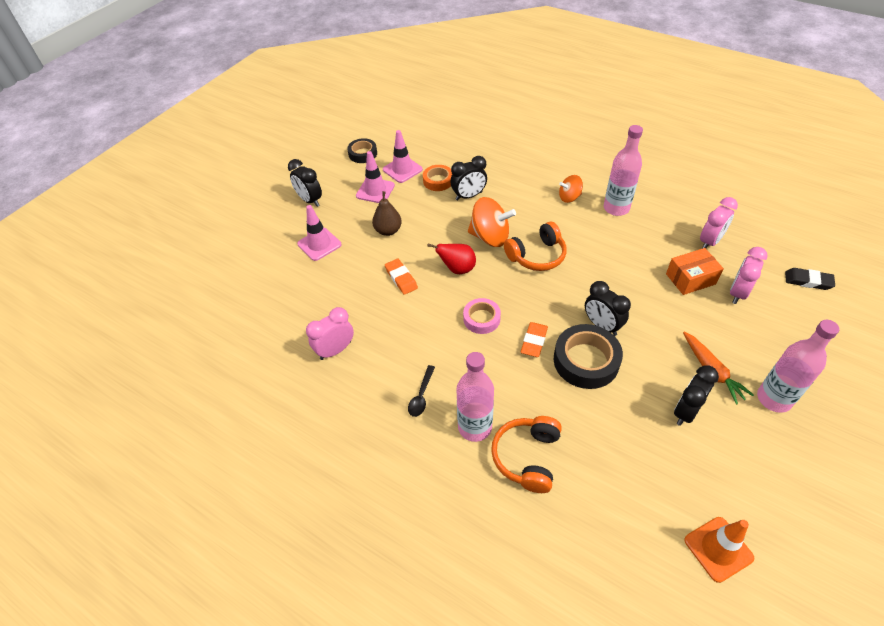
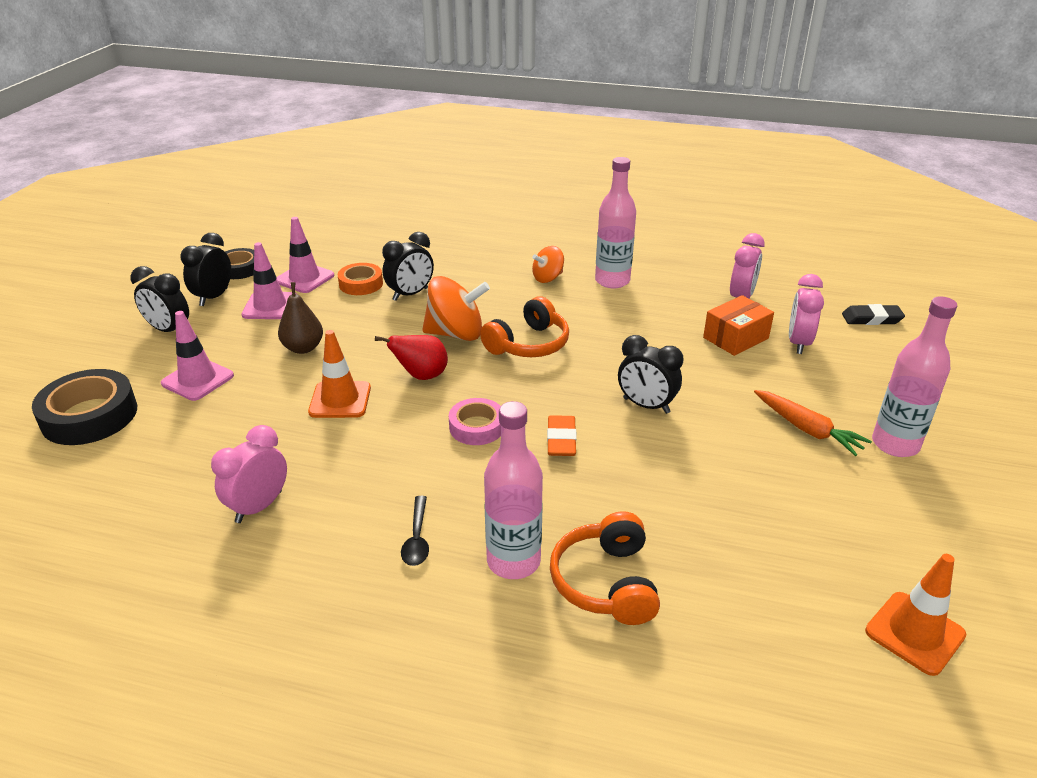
camera: 20 degrees left, 15 degrees down
orange eraser [385,259,418,295] -> orange traffic cone [308,330,371,418]
black tape [554,324,623,389] -> black tape moved to [32,369,137,445]
black clock [674,365,719,426] -> black clock moved to [180,233,231,306]

